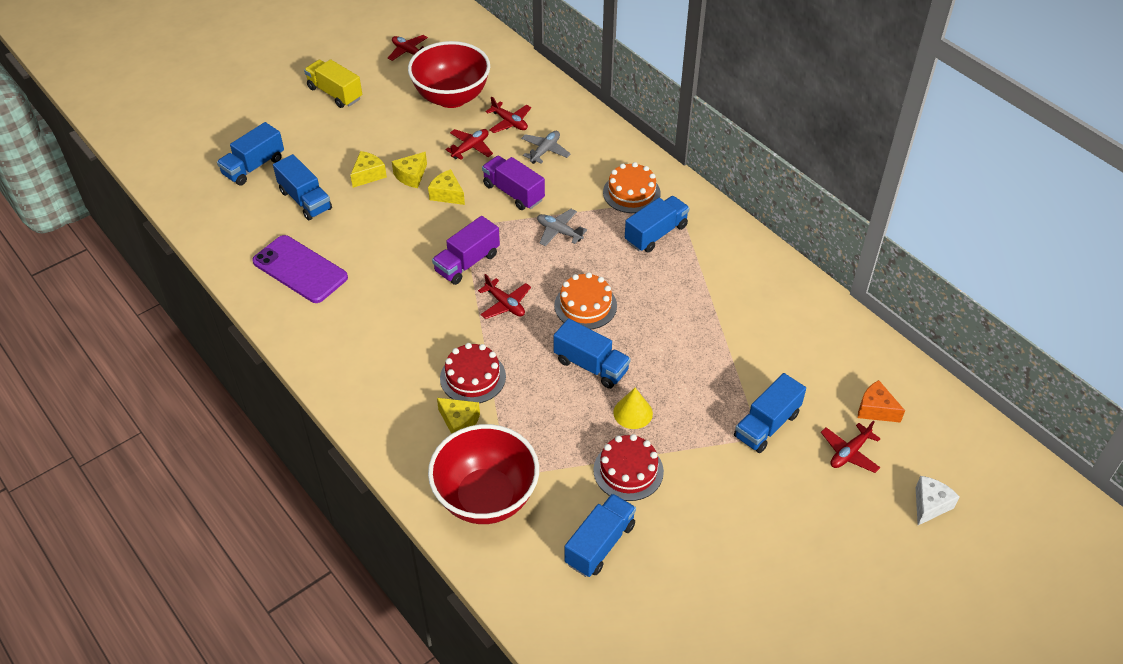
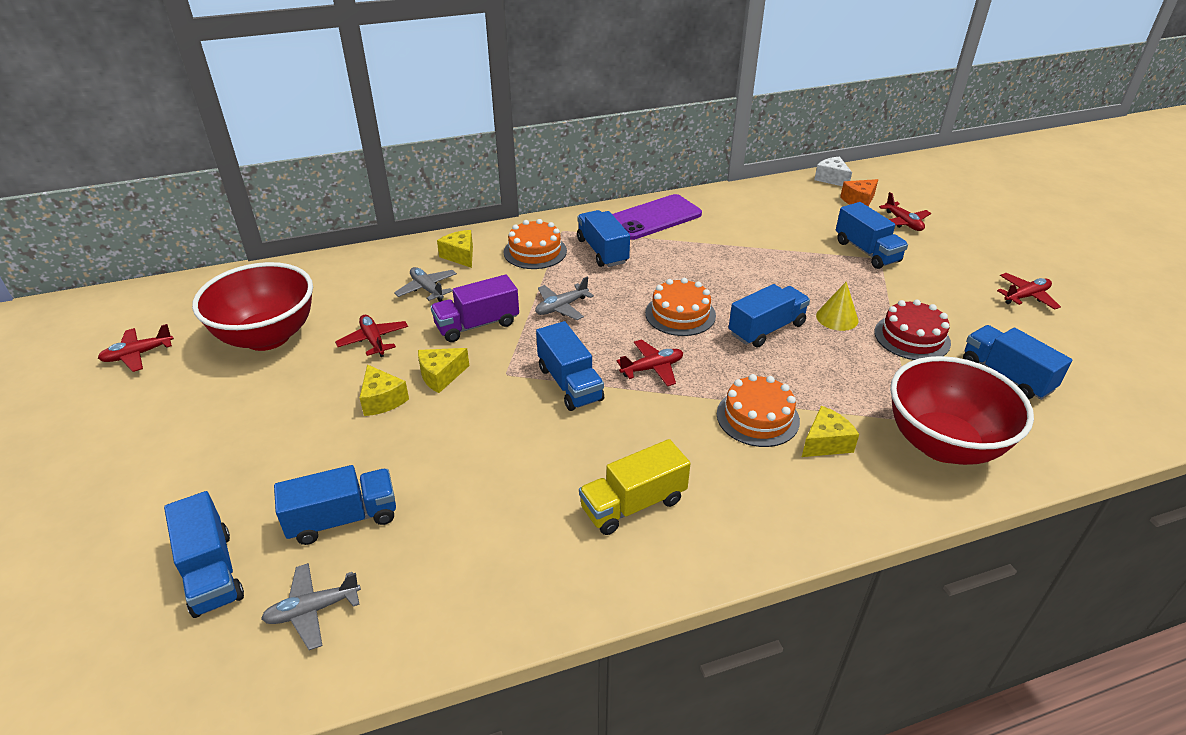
camera: 70 degrees left, 10 degrees down
purple phone [252,235,348,303] -> purple phone moved to [612,194,702,240]
yellow truck [304,59,362,108] -> yellow truck moved to [579,439,691,535]
yellow cheese [350,151,387,188] -> yellow cheese moved to [437,230,473,268]
purple truck [432,216,500,285] -> blue truck [536,321,604,411]
red cake [440,343,506,403] -> orange cake [717,374,800,447]
red plane [485,96,531,133] -> red plane moved to [997,273,1061,310]
white cheese [916,476,960,525] -> white cheese moved to [814,157,852,186]
none -> grey plane [261,563,361,650]

